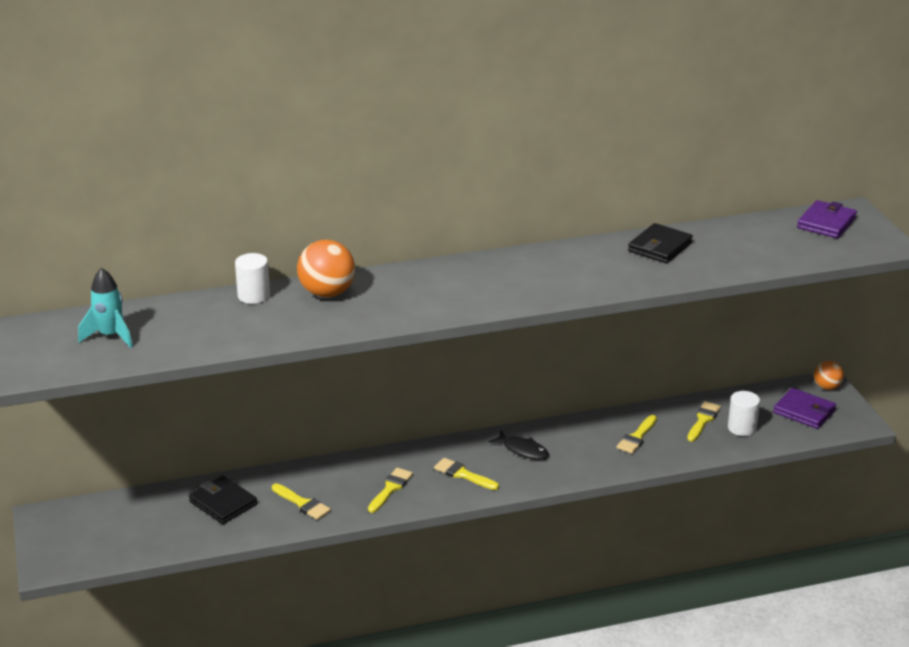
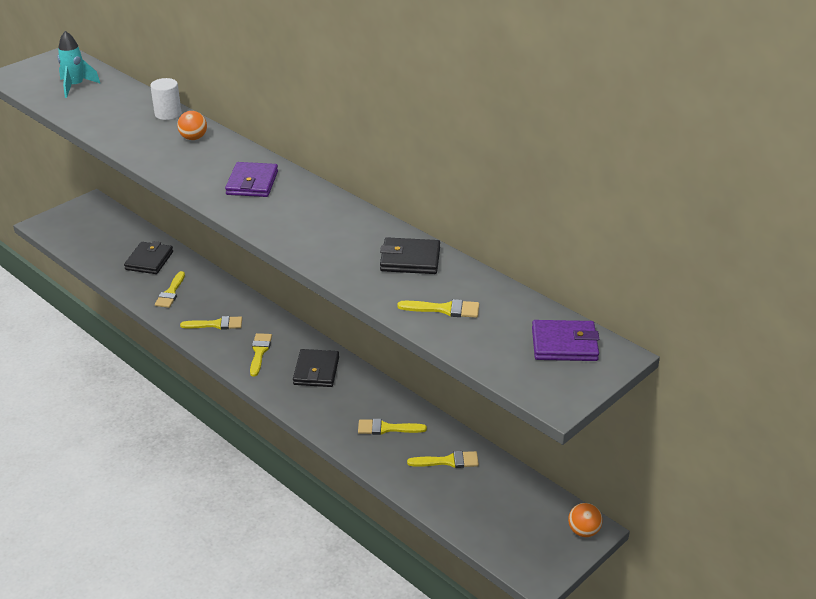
camera: 60 degrees right, 5 degrees up
orange ball [297,240,355,298] -> orange ball [177,111,207,140], size x0.59
black fish [488,431,549,460] -> black wallet [293,349,339,387]
white cylinder [728,391,760,436] -> none
purple wallet [773,388,836,429] -> purple wallet moved to [225,162,278,197]
none -> yellow brush [397,299,479,318]

